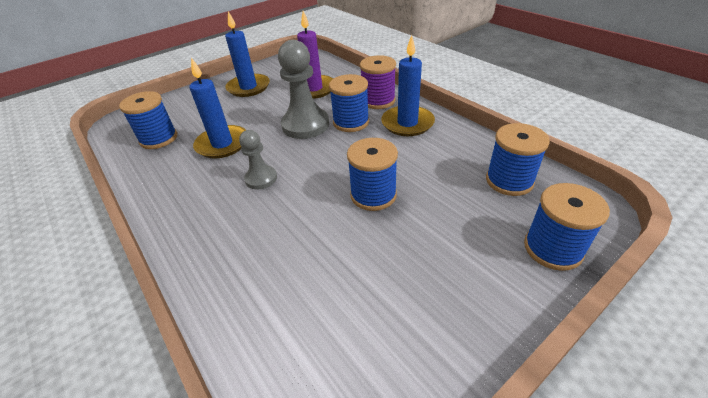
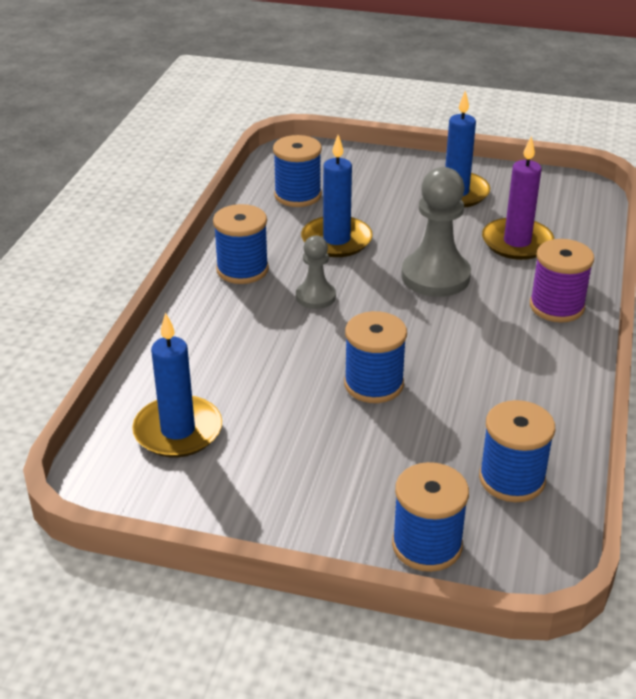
camera: 50 degrees right, 5 degrees down
blue spool [329,74,369,132] -> blue spool moved to [213,204,269,284]
blue candle [381,35,435,136] -> blue candle moved to [132,312,222,458]

